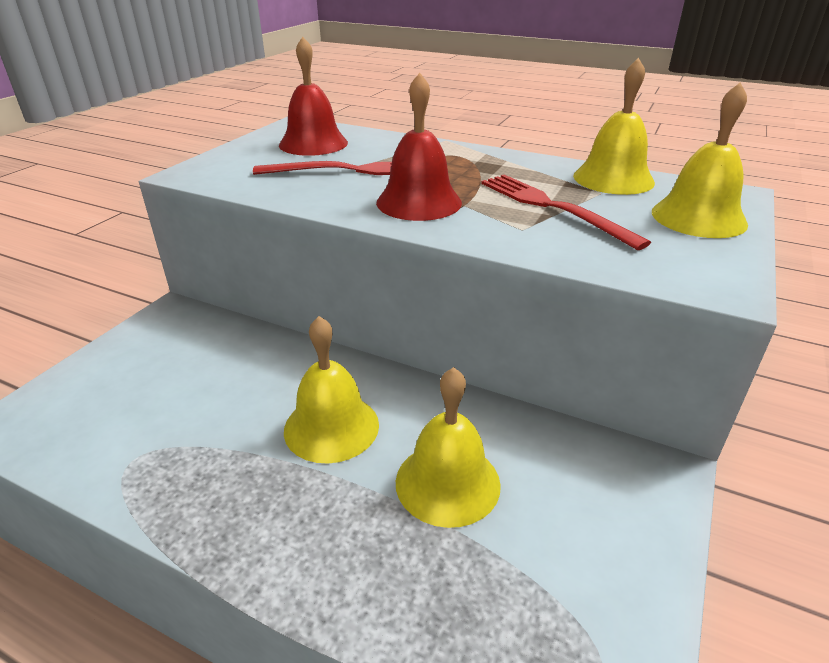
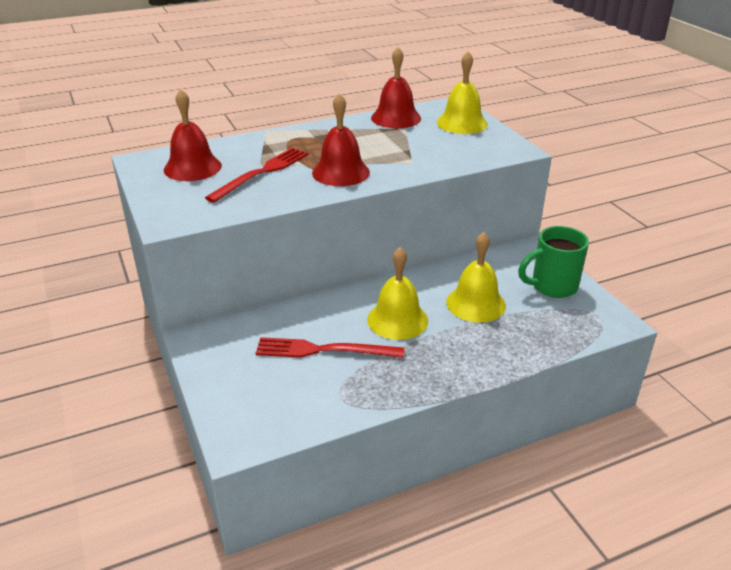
camera: 50 degrees left, 0 degrees up
red fork [481,175,651,250] -> red fork moved to [256,337,404,358]
yellow bell [573,58,655,195] -> red bell [371,47,421,128]
none -> green mug [518,226,589,298]

